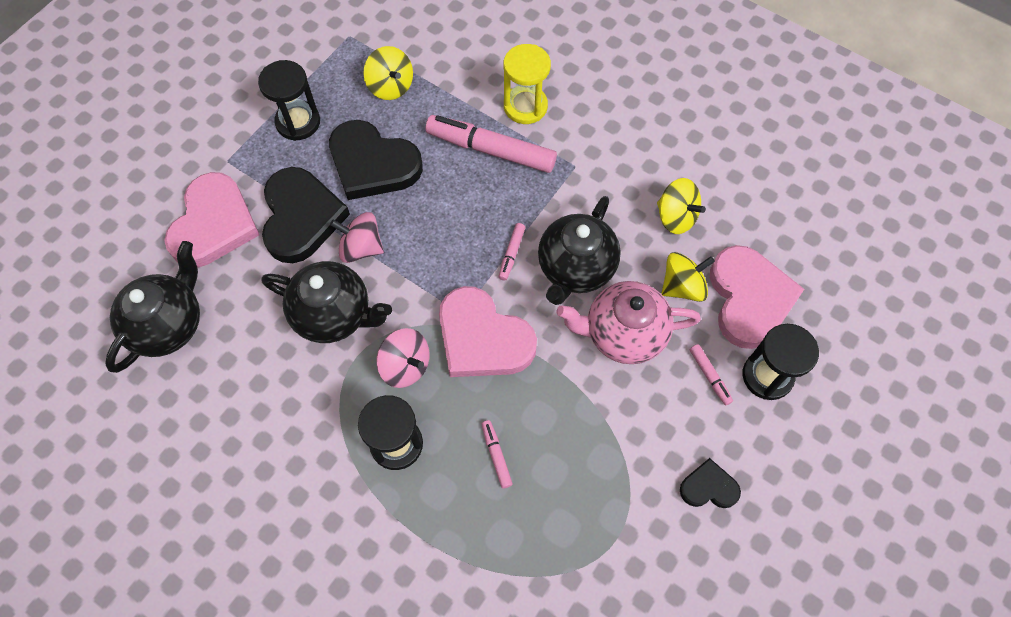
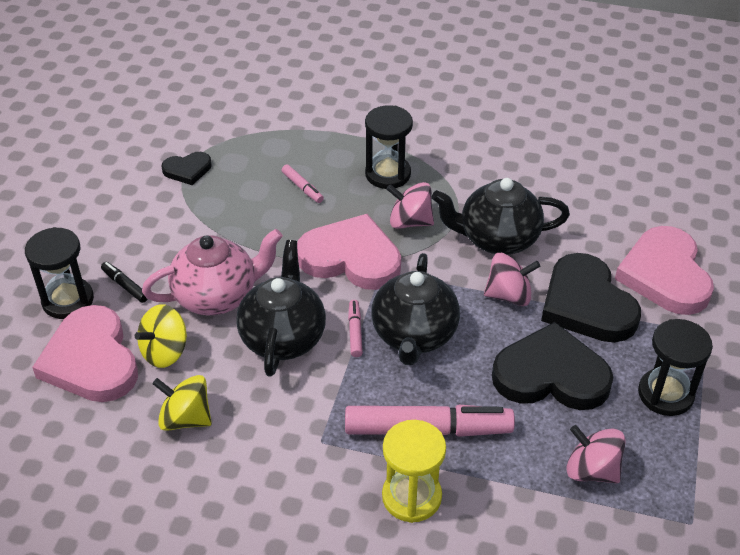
camera: 160 degrees right, 20 degrees down
black teapot [105,241,200,373] -> black teapot moved to [371,253,460,366]
yellow spinning top [363,46,413,100] -> pink spinning top [566,425,626,484]
black heart [680,458,741,508] -> black heart moved to [162,152,212,185]
pink marker [690,344,733,405] -> black marker [101,262,148,303]

